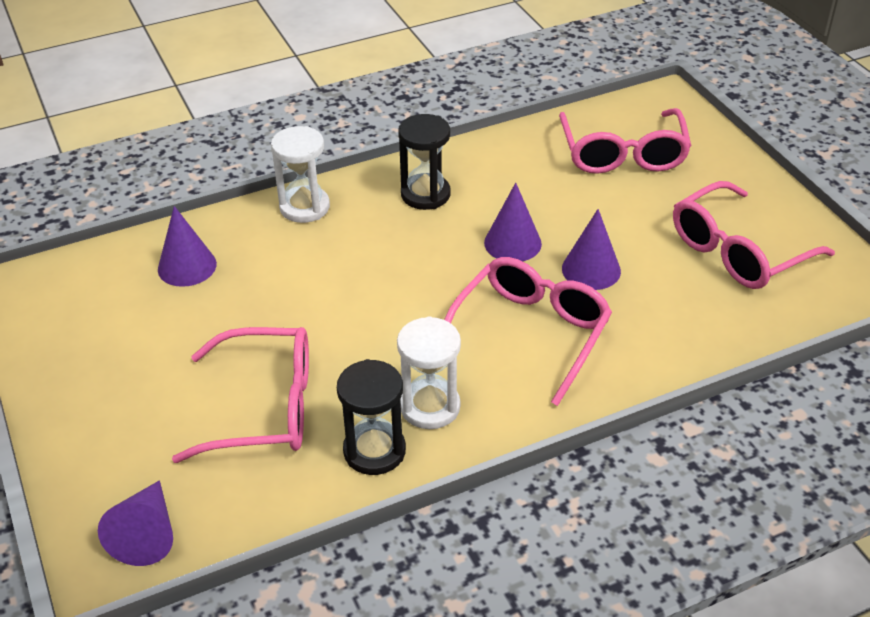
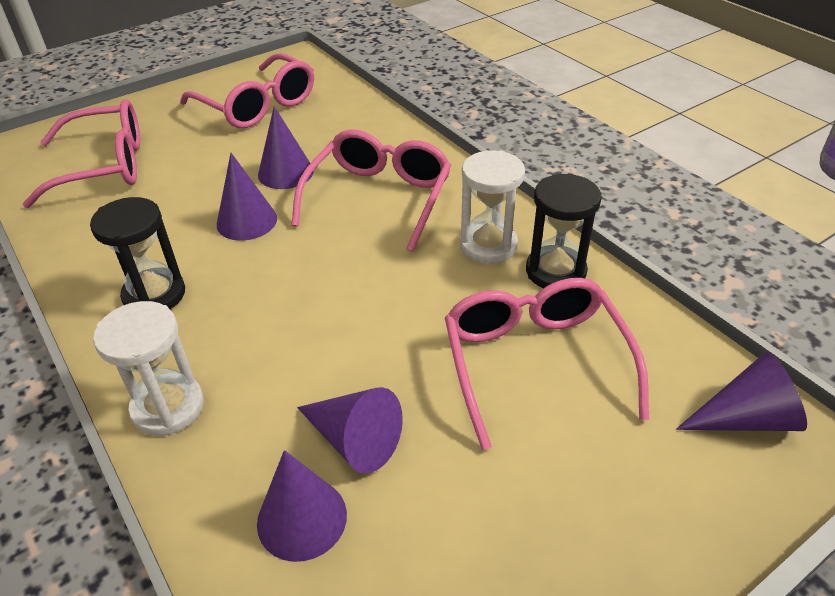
camera: 100 degrees left, 0 degrees up
pink glasses [444,257,612,406] -> pink glasses turned 90 degrees clockwise [291,129,451,252]
none -> purple cone [297,387,403,473]

